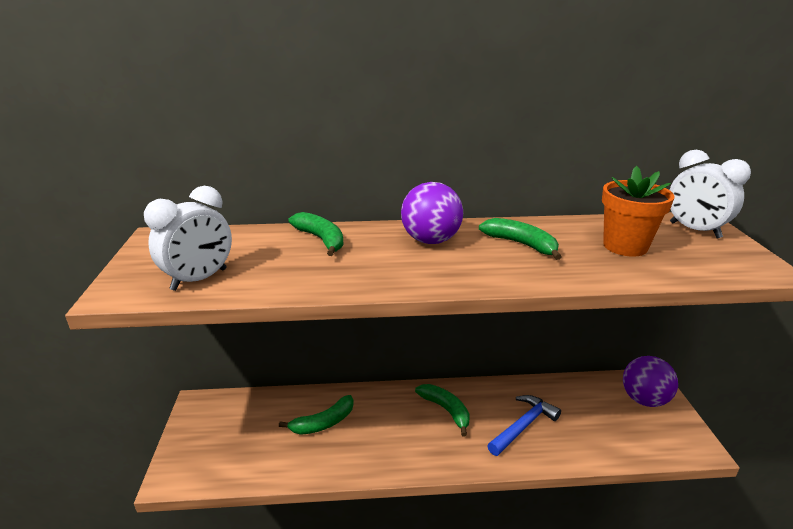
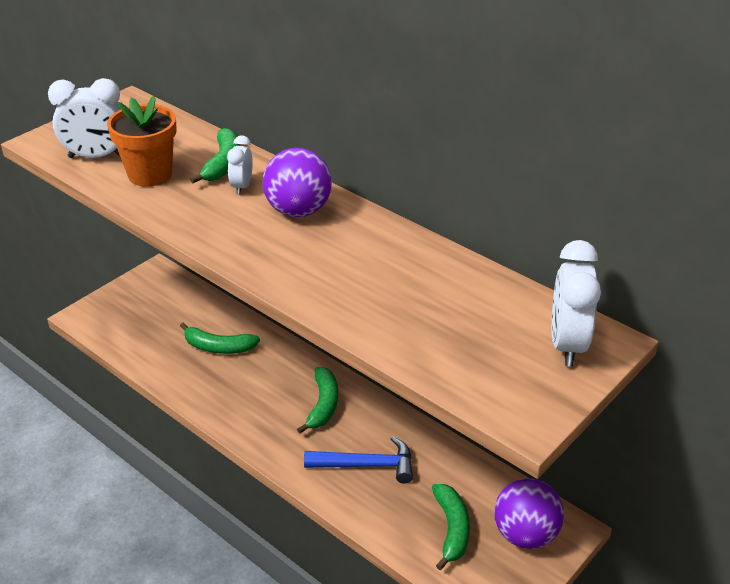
camera: 45 degrees right, 10 degrees up
green banana [479,218,562,260] -> green banana moved to [432,484,470,570]
orange flower pot [602,166,674,257] -> orange flower pot moved to [107,96,177,187]
none -> white clock [227,135,253,195]

